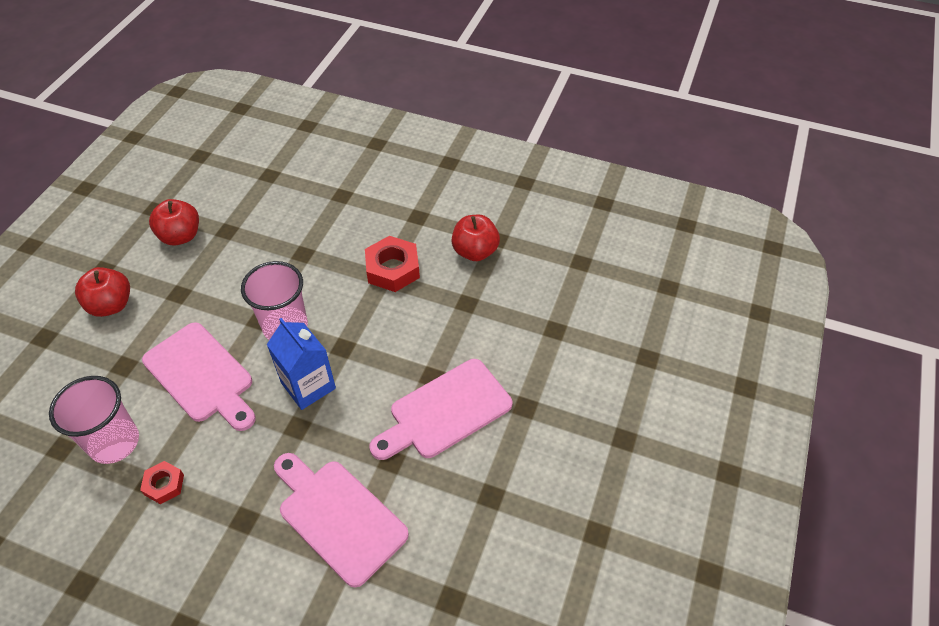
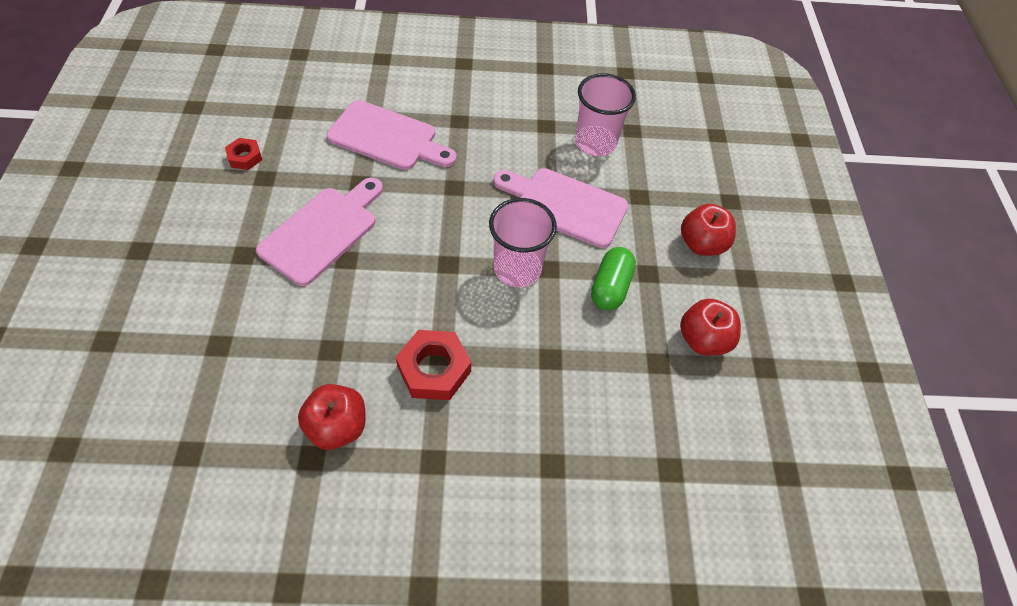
camera: 155 degrees right, 5 degrees up
red nut [140,461,184,504] -> red nut moved to [225,138,262,170]
blue carton [266,318,336,410] -> none
none -> green capsule [591,247,636,311]

